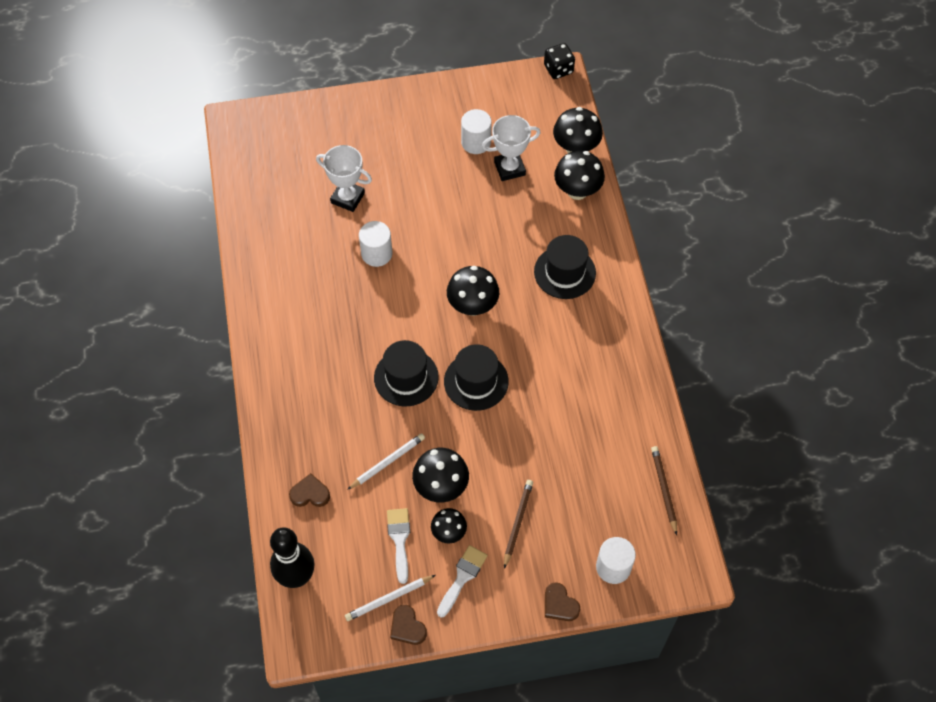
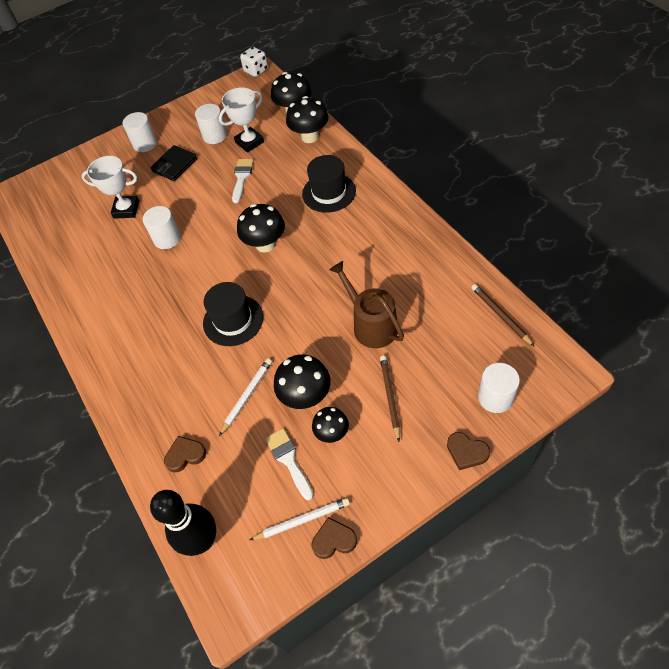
camera: 15 degrees left, 5 degrees down
white pencil [345,575,436,621] -> white pencil turned 150 degrees counterclockwise [250,498,350,540]
brown heart [390,605,427,645] -> brown heart turned 135 degrees clockwise [312,517,357,559]
white brush [437,545,488,618] -> white brush moved to [232,159,254,203]
black hat [444,344,509,411] -> none
black dice [544,43,575,79] -> white dice [240,47,268,77]
none -> white cylinder [123,112,157,152]
none -> black wallet [150,145,197,181]
none -> brown watering can [329,261,404,348]

